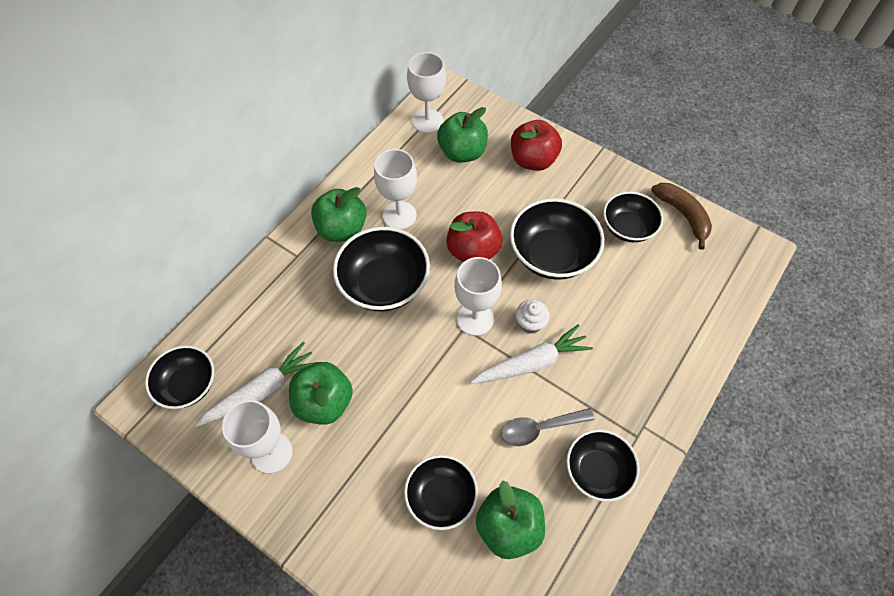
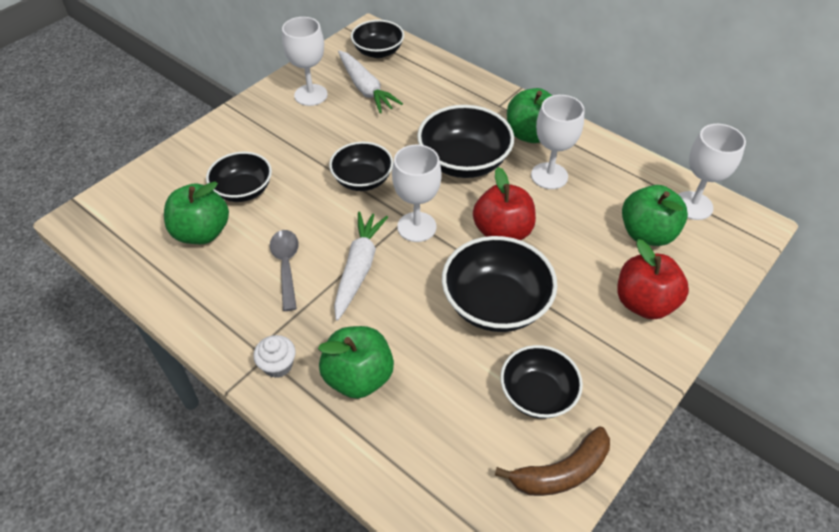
camera: 95 degrees right, 10 degrees down
green apple [289,362,353,425] -> green apple moved to [318,326,394,399]
white carrot [470,324,593,384] -> white carrot turned 150 degrees counterclockwise [334,212,388,321]
white cupcake [516,300,550,334] -> white cupcake moved to [253,335,296,378]
black bowl [566,429,640,502] -> black bowl moved to [329,142,393,191]

